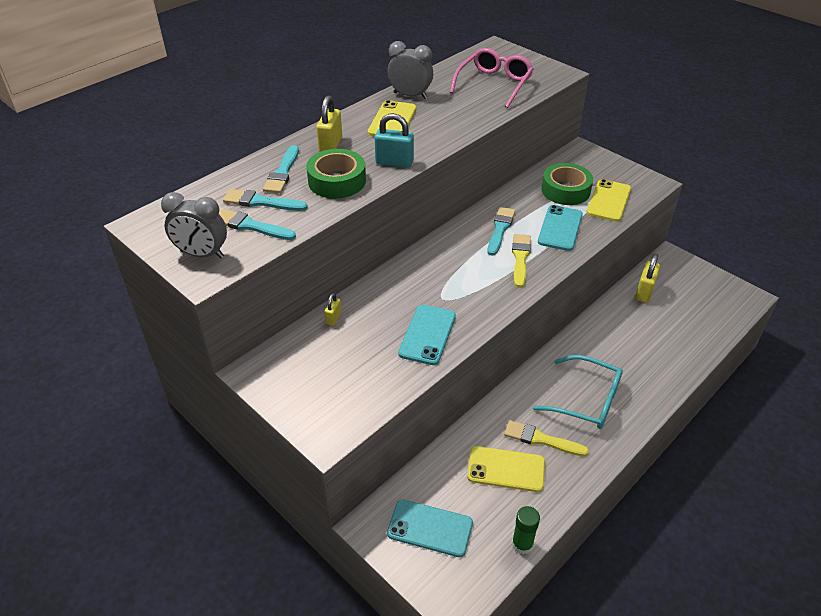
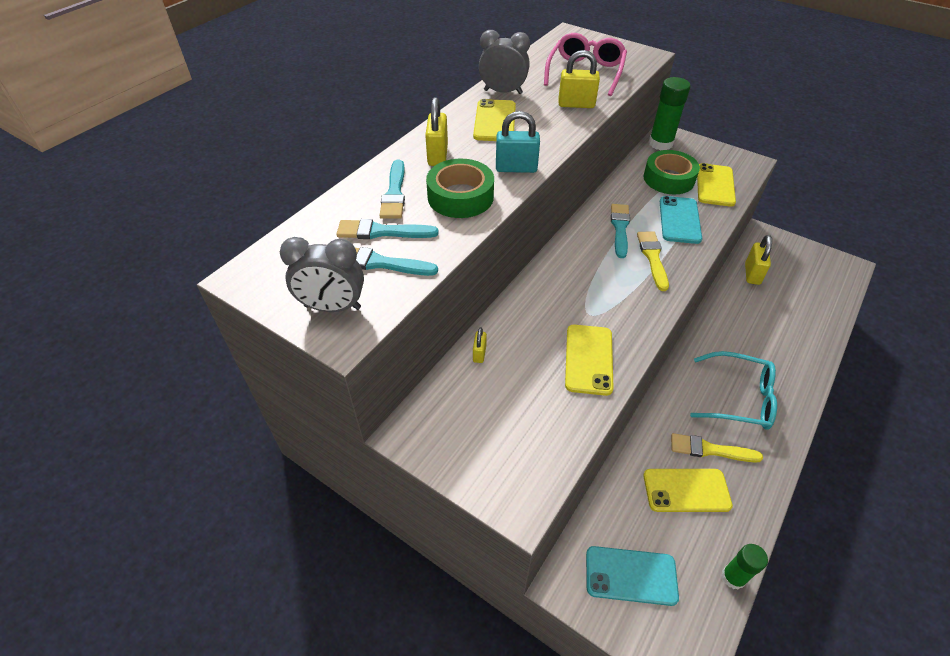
camera: 10 degrees left, 5 degrees up
turquoise phone [398,305,456,365] -> yellow phone [565,325,614,396]
none -> yellow padlock [558,50,600,108]
none -> green glue stick [649,77,691,150]

